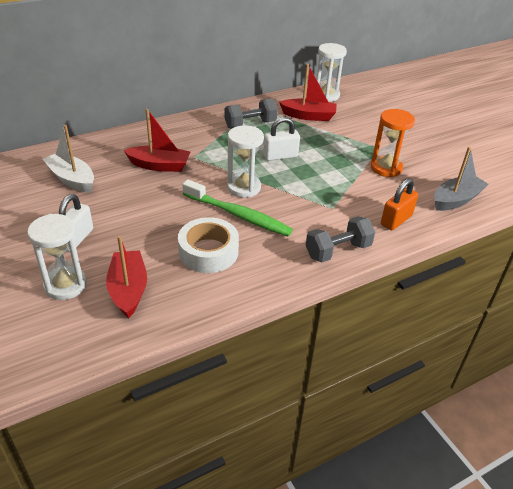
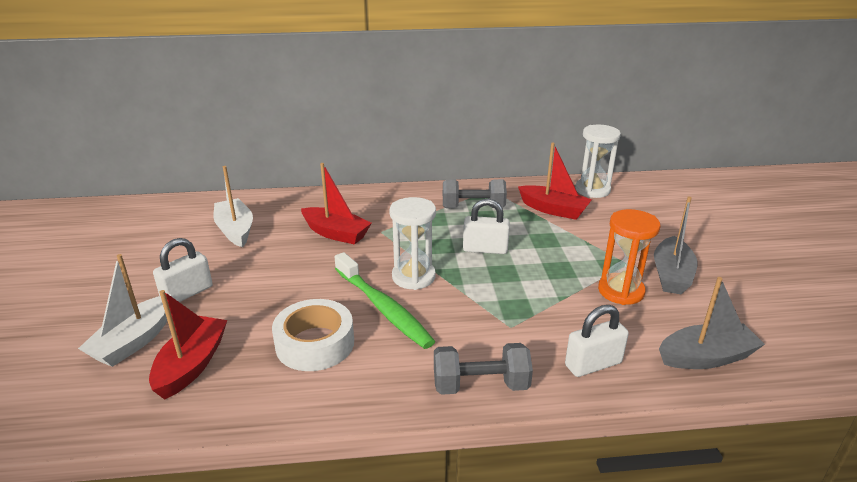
camera: 25 degrees right, 10 degrees down
white hourglass [27,214,87,300] -> white boat [78,254,171,367]
orange padlock [381,178,418,230] -> white padlock [565,305,629,377]
none -> grey boat [654,196,698,294]

